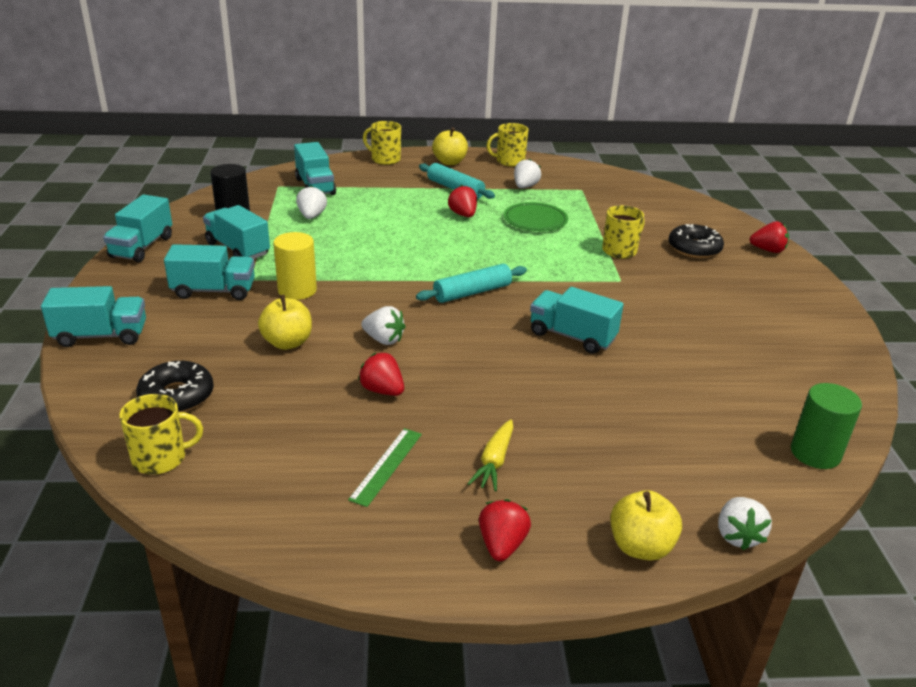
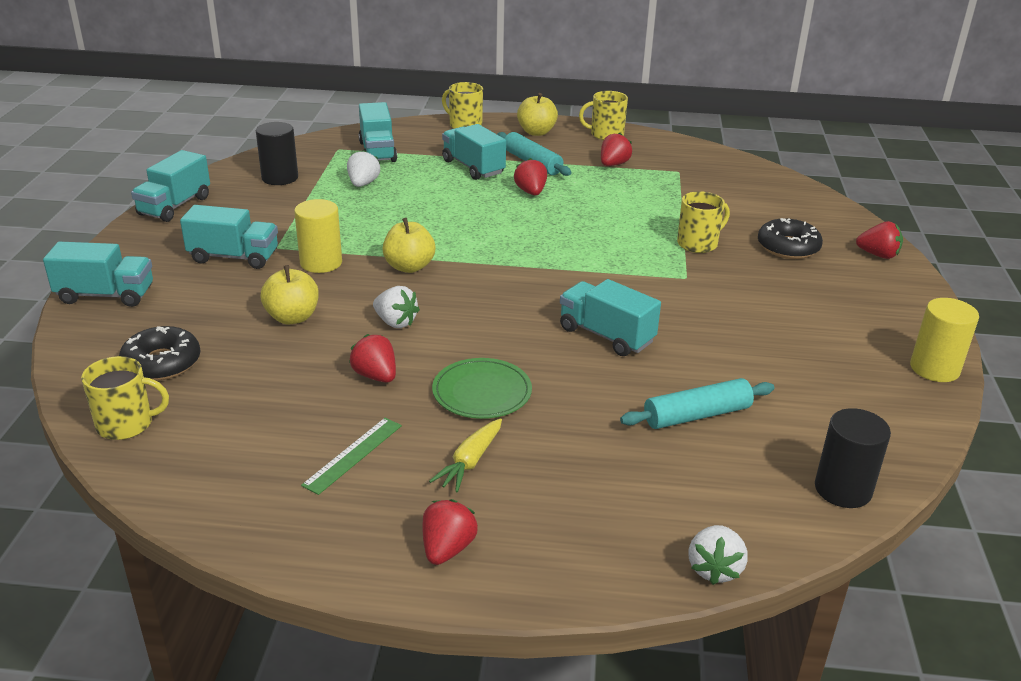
camera: 10 degrees right, 0 degrees up
turquoise truck [203,205,270,259] -> turquoise truck moved to [442,124,506,180]
turquoise rolling pin [416,264,527,303] -> turquoise rolling pin moved to [620,378,775,429]
green plate [504,202,568,231] -> green plate moved to [432,358,532,419]
white strawberry [514,159,541,188] -> red strawberry [601,133,632,166]
yellow apple [610,490,682,561] -> yellow apple moved to [382,218,435,273]
green cylinder [791,383,862,469] -> black cylinder [815,408,891,508]
none -> yellow cylinder [910,298,979,382]

